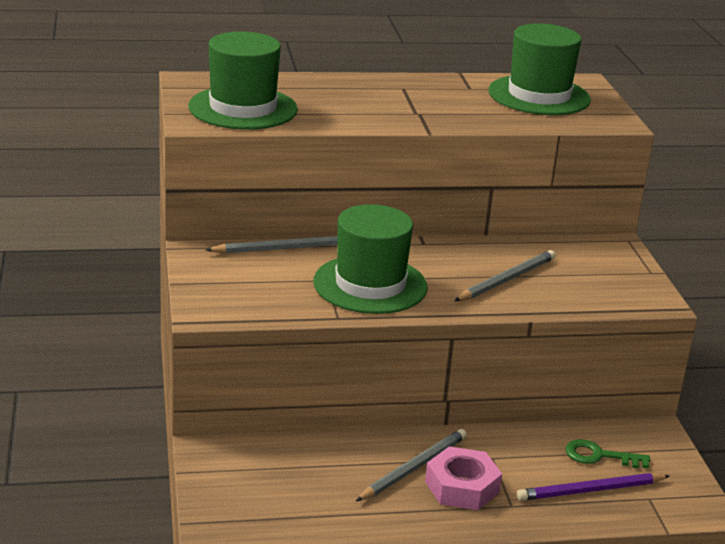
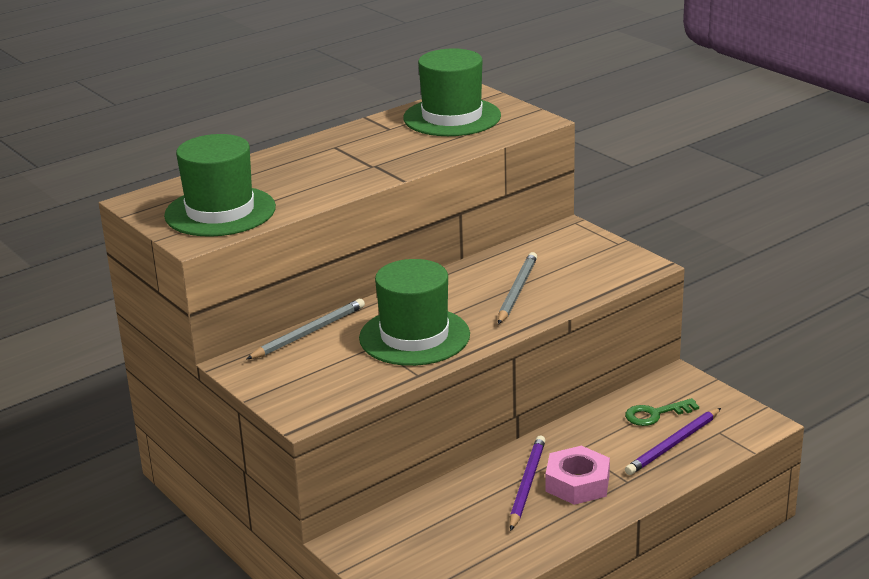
camera: 25 degrees left, 0 degrees up
grey pencil [356,429,467,501] -> purple pencil [510,435,546,531]

